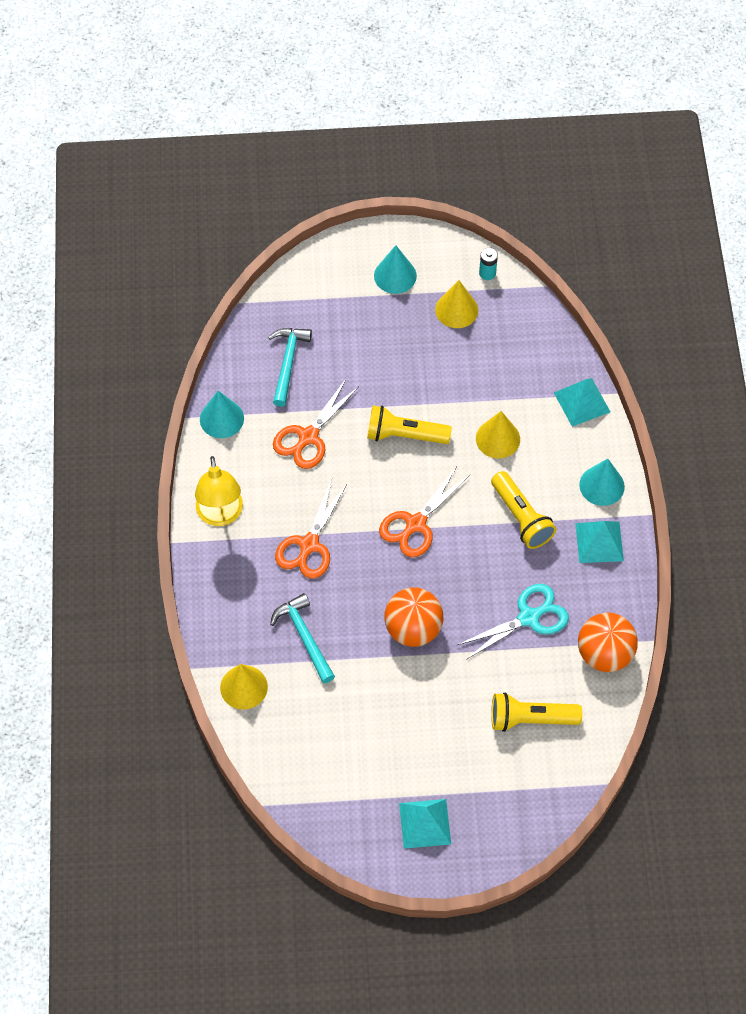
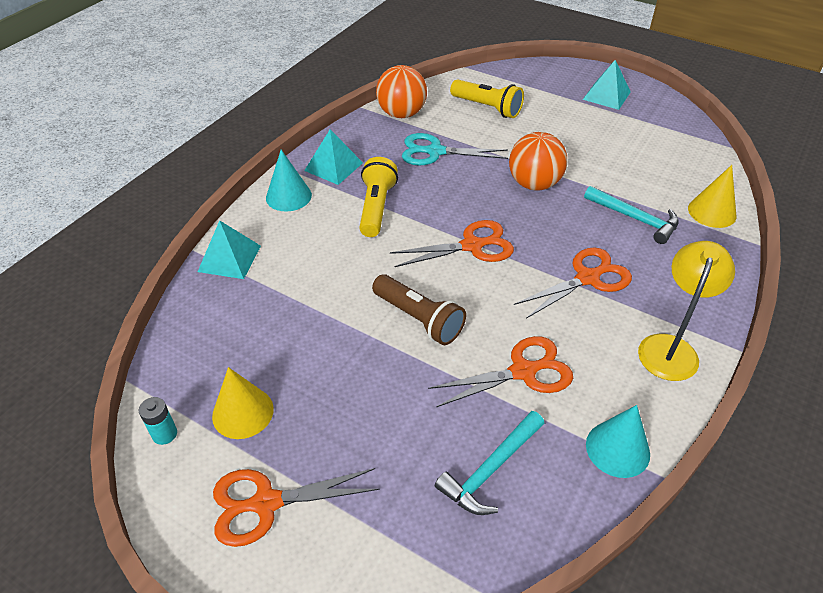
camera: 145 degrees left, 15 degrees down
turquoise hammer [270,593,335,683] -> turquoise hammer turned 60 degrees counterclockwise [584,186,679,244]
yellow flashlight [367,406,452,444] -> brown flashlight [372,274,466,345]
turquoise cone [374,245,417,294] -> orange scissors [213,468,380,547]
yellow cone [476,411,520,458] -> none

